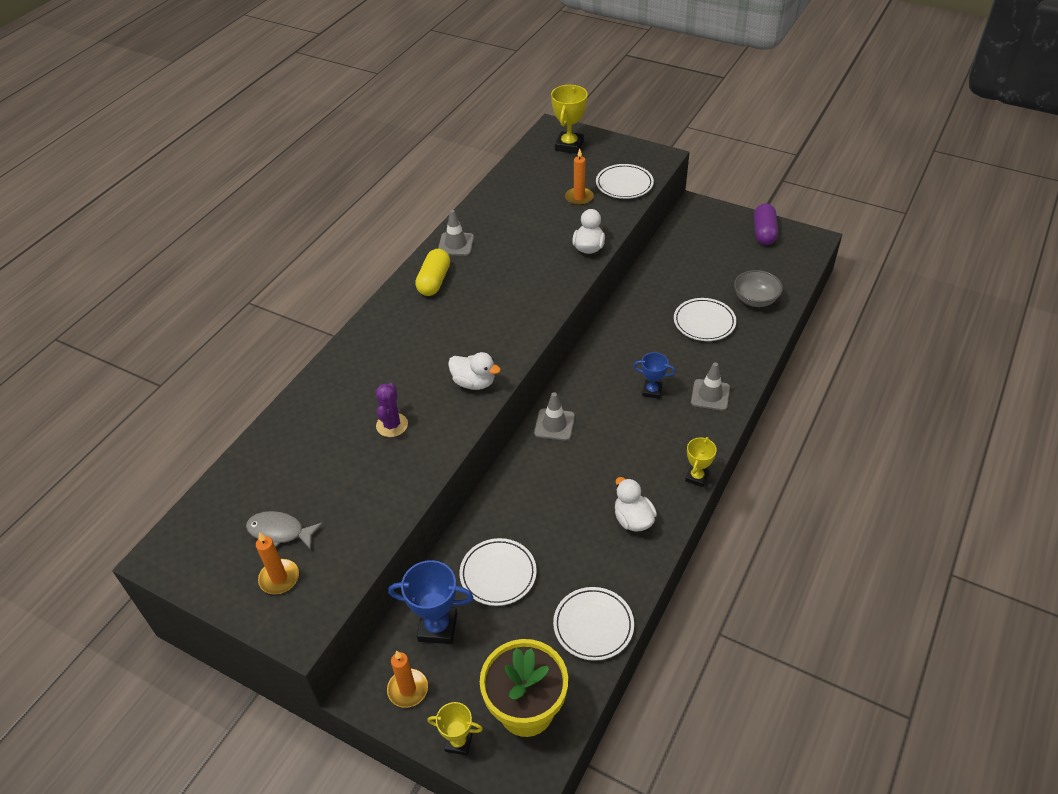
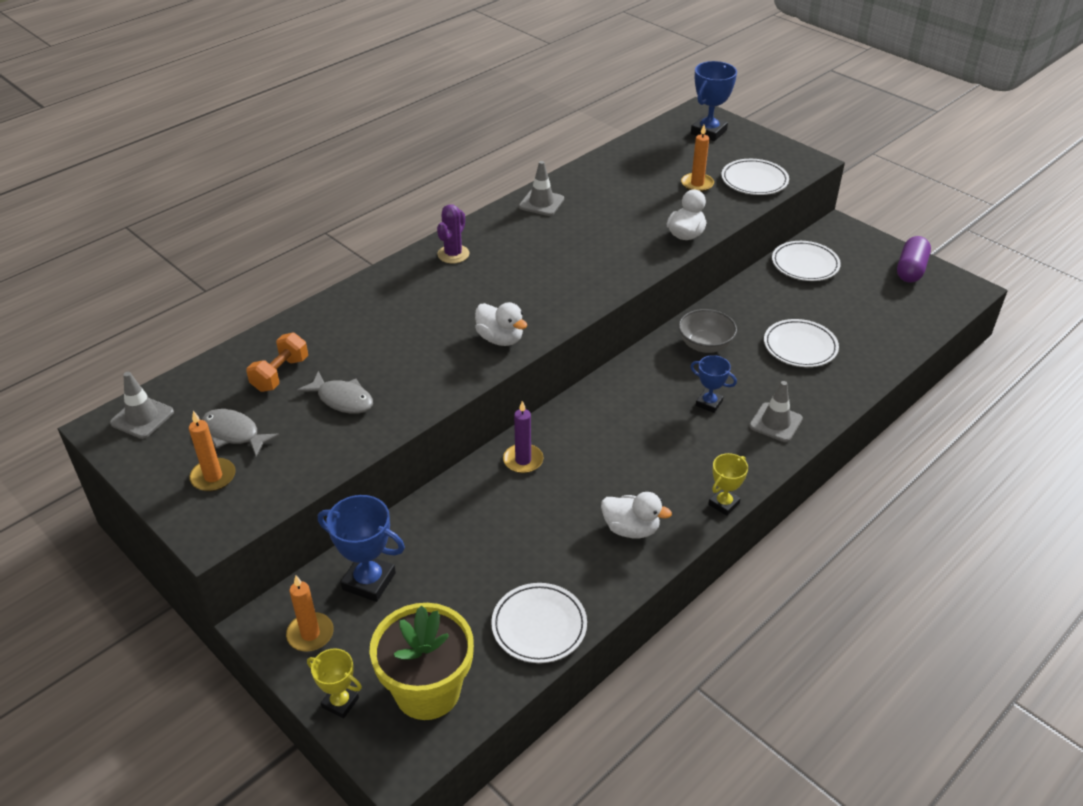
camera: 15 degrees right, 5 degrees down
purple cactus [376,383,408,437] -> purple cactus moved to [437,204,470,263]
yellow capsule [415,249,450,296] -> none
white plate [460,538,537,606] -> white plate moved to [772,241,841,281]
grey traffic cone [534,392,575,441] -> grey traffic cone moved to [110,372,174,439]
yellow trophy [551,85,588,154] -> blue trophy [691,61,737,141]
white duck [615,477,657,532] -> white duck turned 120 degrees clockwise [601,492,672,538]
grey bowl [734,270,783,307] -> grey bowl moved to [678,309,737,353]
none -> orange dumbbell [246,332,308,392]
none -> grey fish [297,371,373,414]
none -> purple candle [503,401,543,473]

